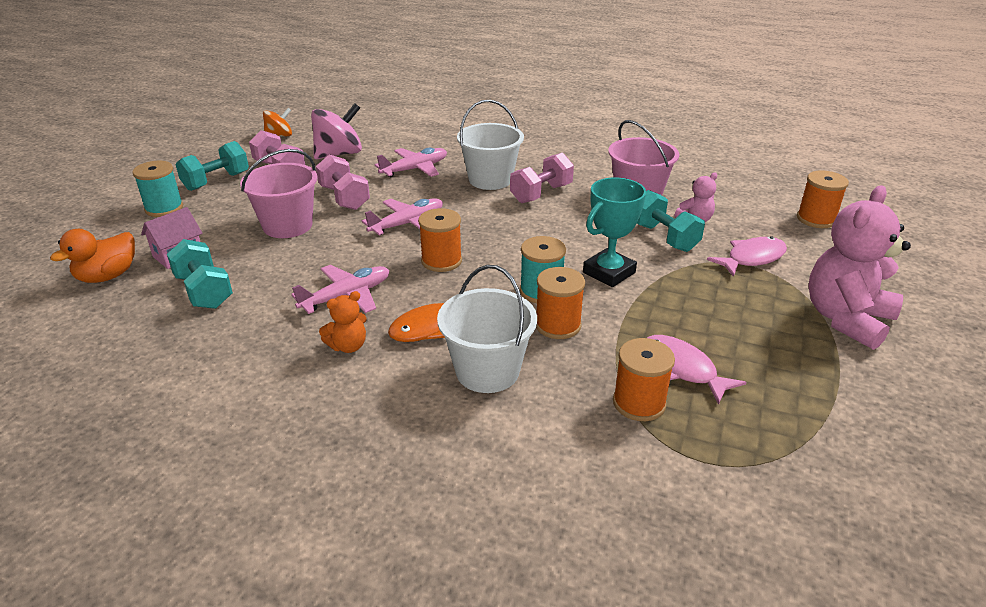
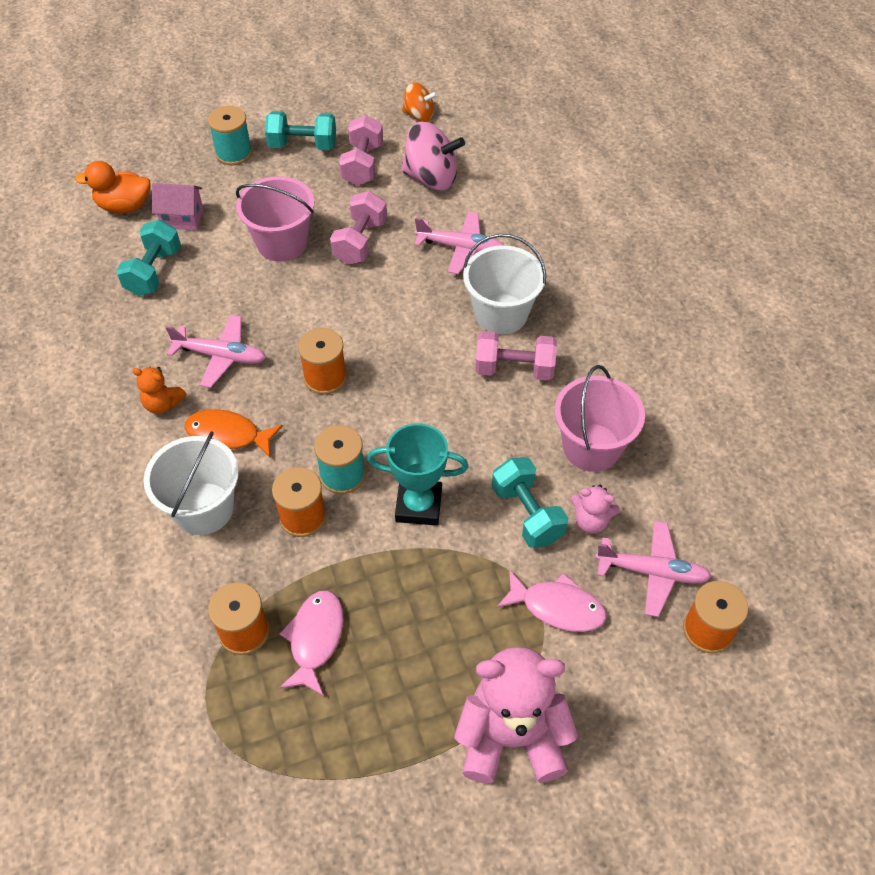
camera: 50 degrees right, 20 degrees up
pink plane [362,198,443,235] -> pink plane moved to [595,521,712,617]
turquoise dumbbell [637,190,705,252] -> turquoise dumbbell turned 45 degrees counterclockwise [492,457,568,548]

